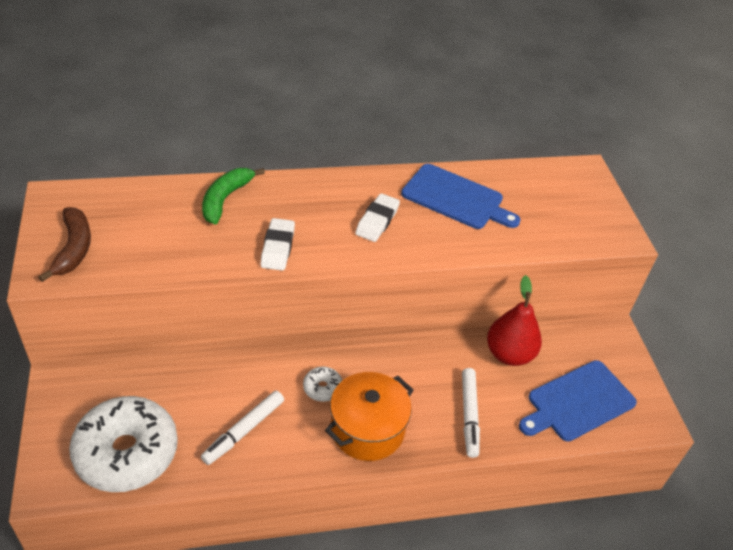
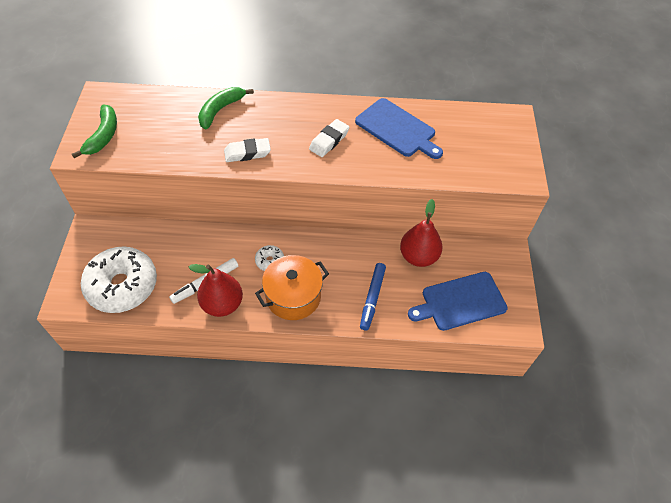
camera: 15 degrees right, 10 degrees up
brown banana [38,207,91,282] -> green banana [72,105,117,158]
white eraser [260,218,295,271] -> white eraser turned 60 degrees clockwise [224,138,271,162]
white marker [462,368,480,458] -> blue marker [360,263,386,331]
none -> red pear [189,264,243,317]

